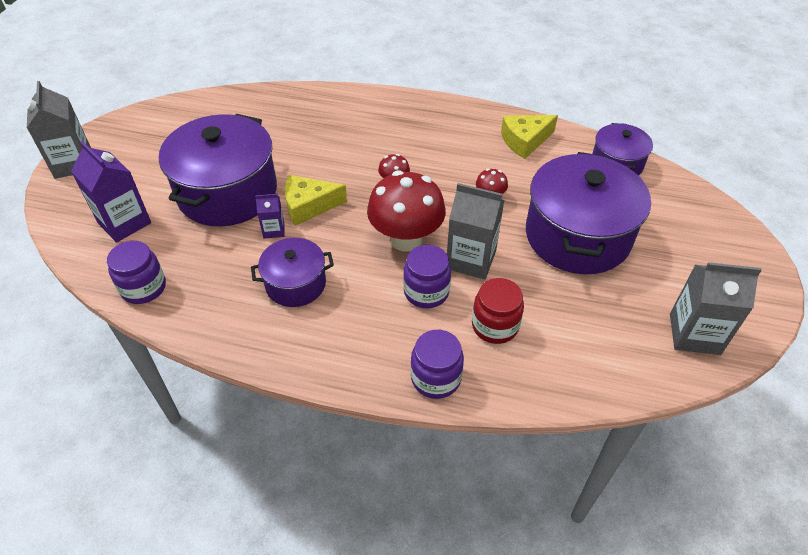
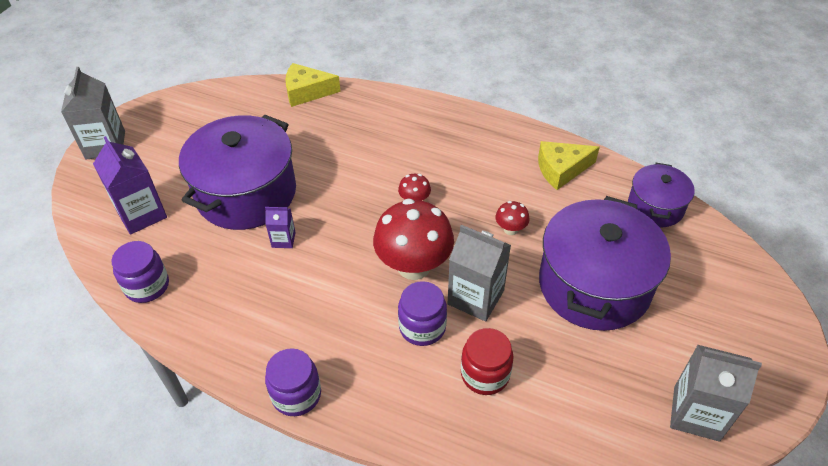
camera: 10 degrees right, 0 degrees up
purple pot [251,238,334,307] -> none
yellow cheese [285,175,347,226] -> yellow cheese moved to [285,63,341,107]
purple jar [411,330,464,399] -> purple jar moved to [265,348,321,416]

